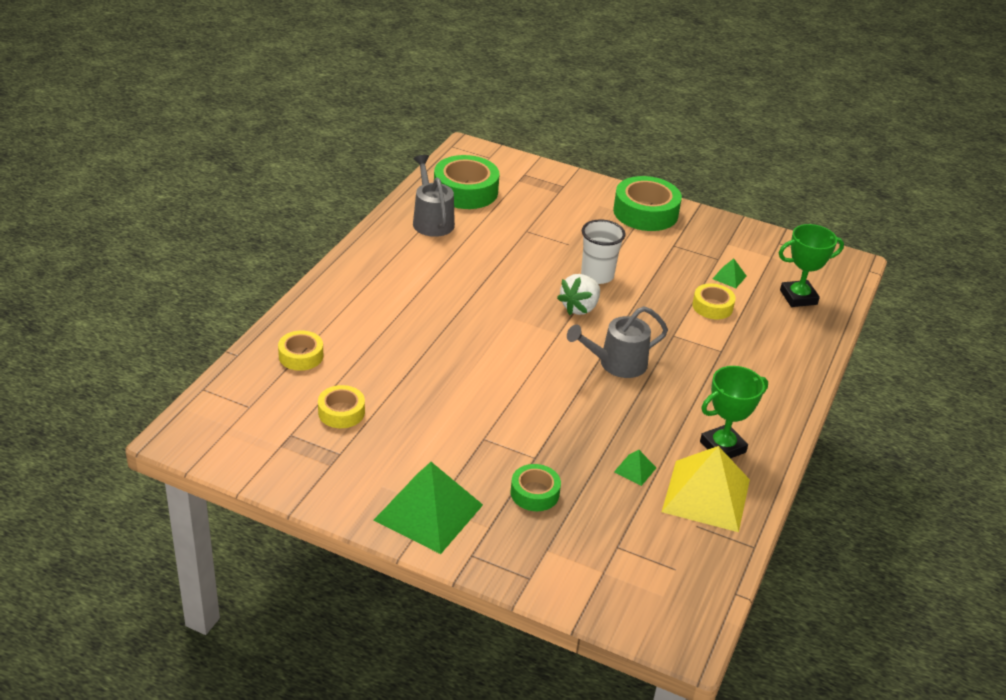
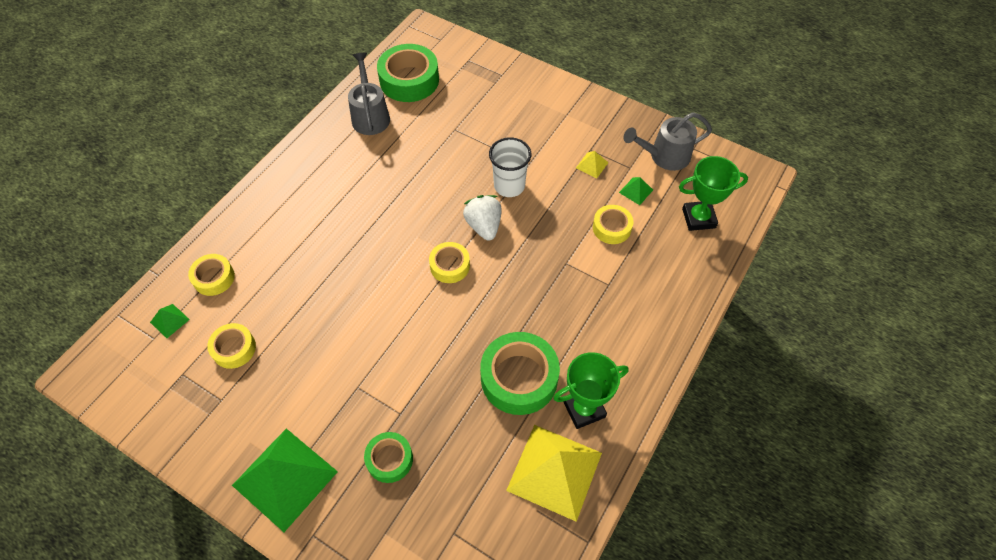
camera: 10 degrees right, 20 degrees up
white strawberry [557,274,600,315] -> white strawberry turned 120 degrees clockwise [463,195,502,241]
grey watering can [567,306,668,378] -> grey watering can moved to [624,112,712,171]
green tape [613,176,682,231] -> green tape moved to [480,332,560,415]
green pyramid [614,450,656,486] -> green pyramid moved to [150,304,190,338]
none -> yellow tape [429,242,470,283]
none -> yellow pyramid [576,151,609,178]

